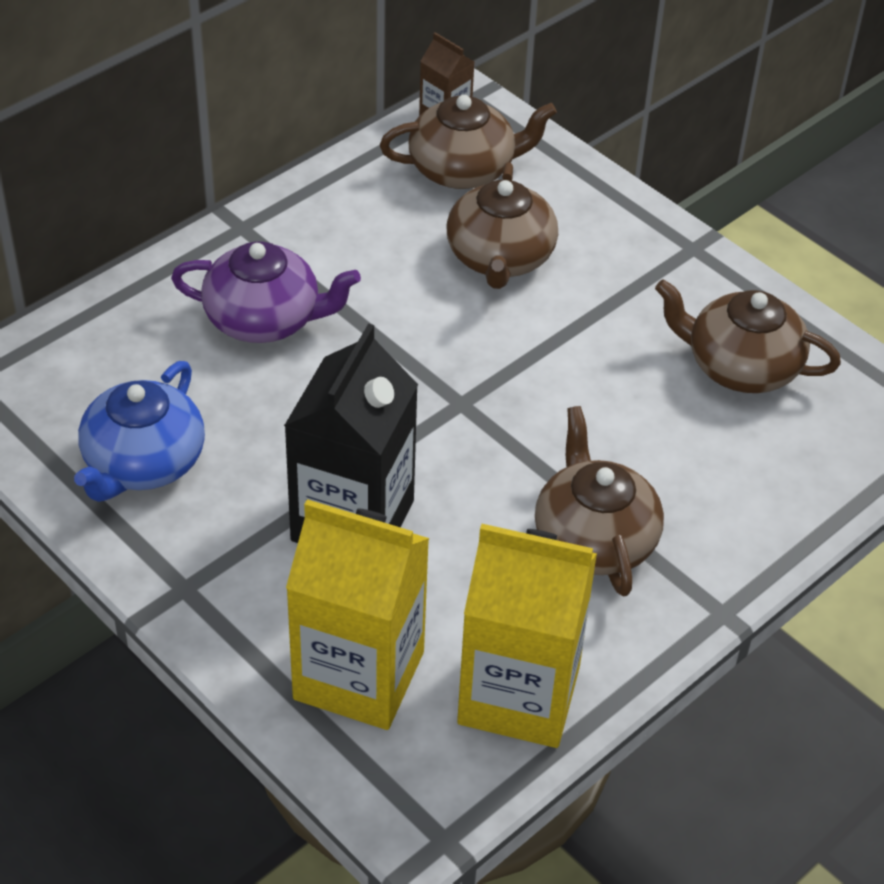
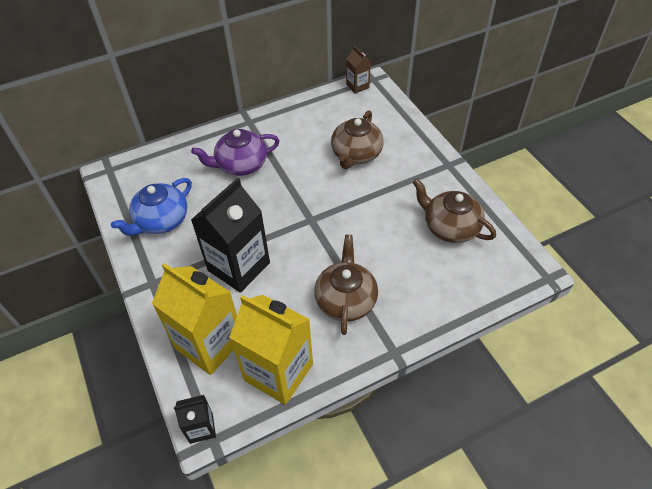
camera: 20 degrees right, 5 degrees up
purple teapot [171,241,361,343] -> purple teapot turned 135 degrees clockwise [191,129,279,176]
brown teapot [380,95,557,189] -> none
none -> black carton [174,395,216,444]

